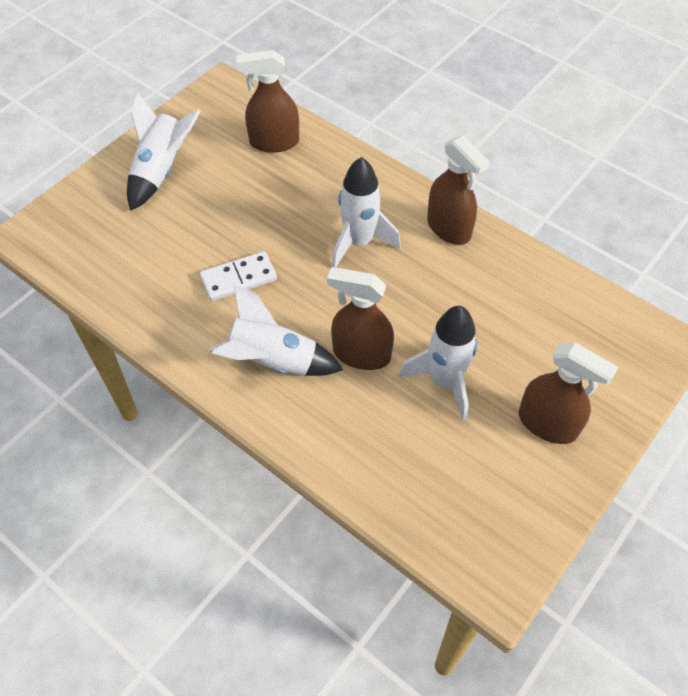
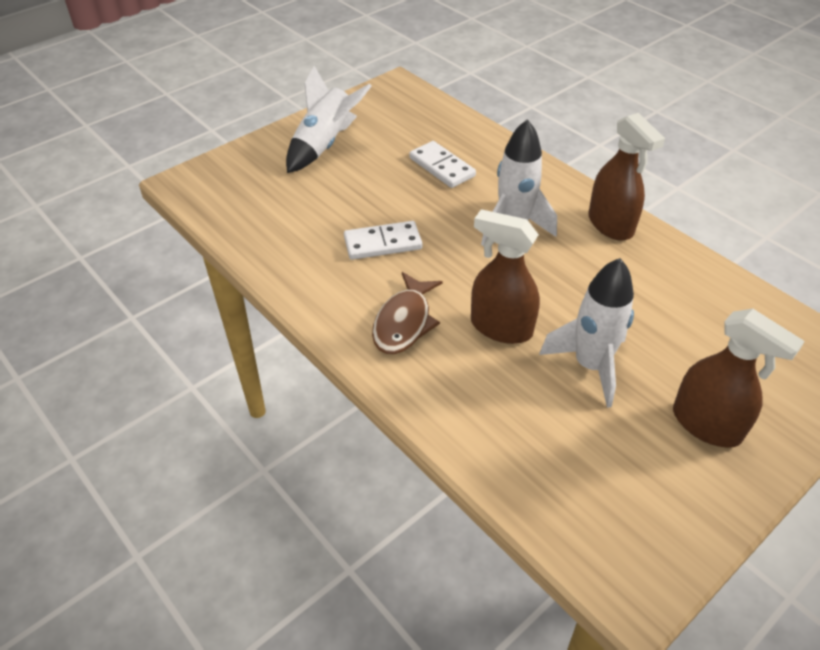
camera: 10 degrees right, 10 degrees down
white rocket [209,283,343,376] -> brown fish [372,272,443,354]
brown spray bottle [236,50,299,153] -> none
none -> white domino [409,141,476,188]

